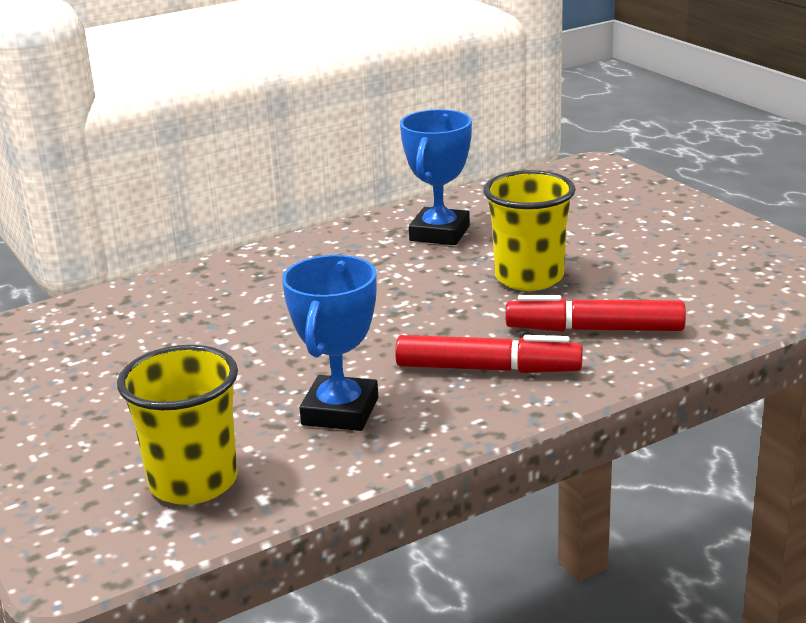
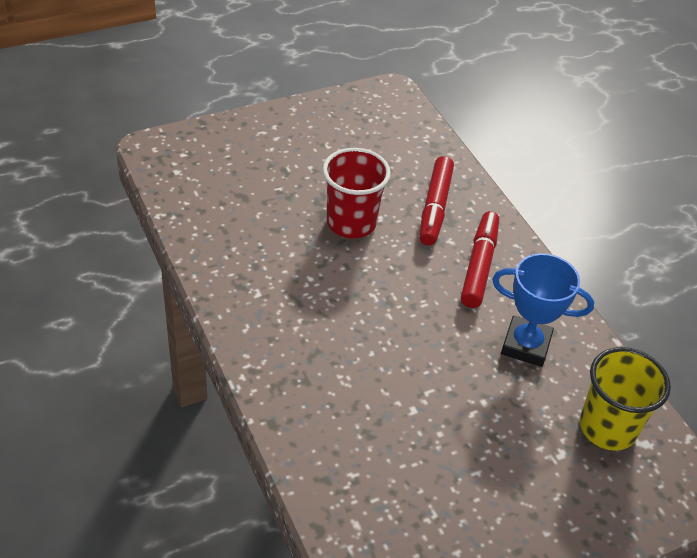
camera: 90 degrees left, 20 degrees up
blue trophy [400,109,472,245] -> none
yellow cup [483,170,576,291] -> red cup [323,148,391,238]

